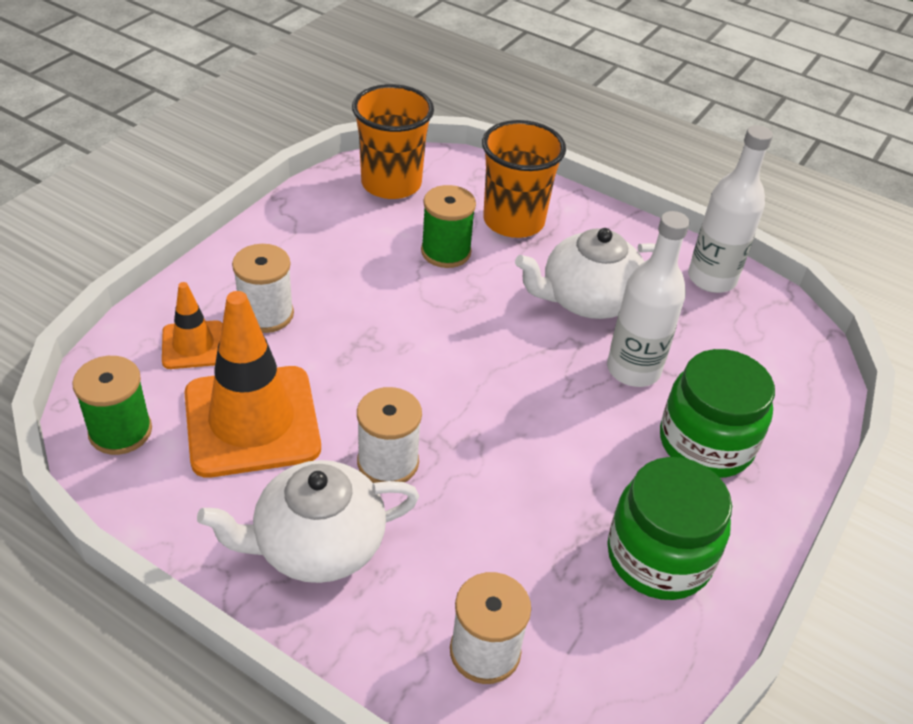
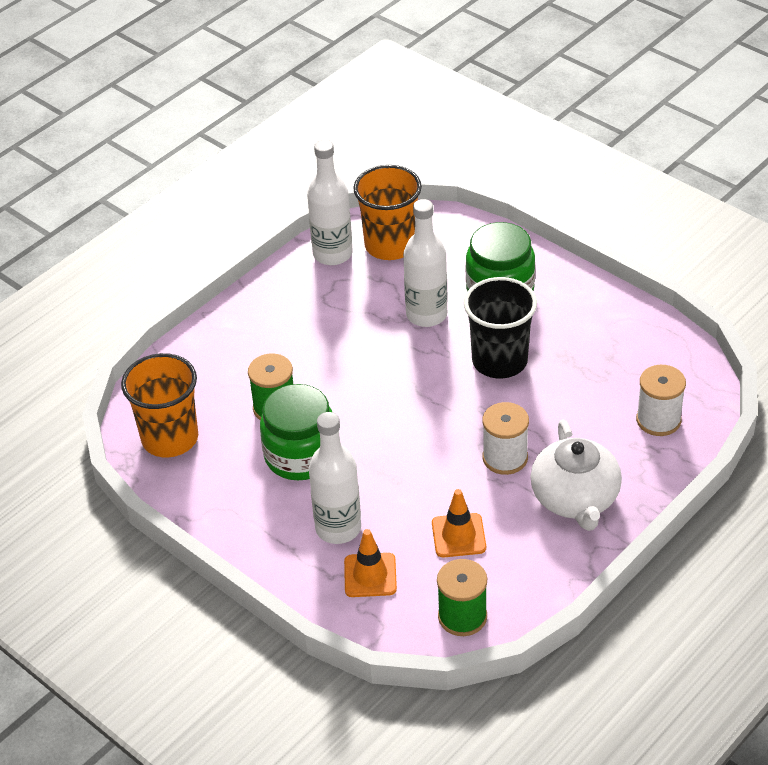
camera: 75 degrees left, 0 degrees up
orange traffic cone [184,291,321,478] -> orange traffic cone [432,489,486,557], size x0.51
white spool [232,244,294,333] -> white bottle [309,412,361,544]
orange cup [482,120,566,238] -> orange cup moved to [353,165,422,260]
white teapot [515,228,656,319] -> none
green jar [607,457,732,600] -> green jar moved to [260,384,332,480]
none -> black cup [464,277,537,379]

